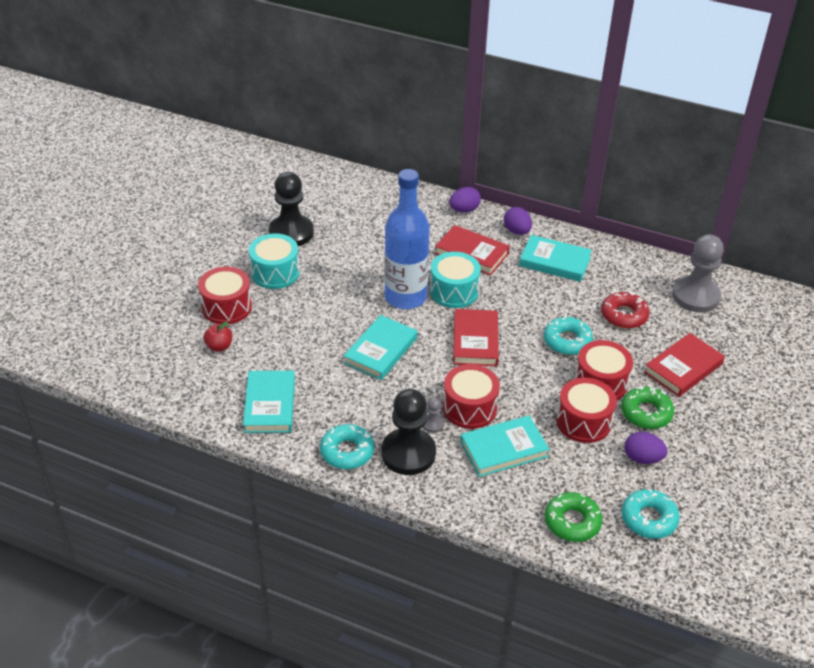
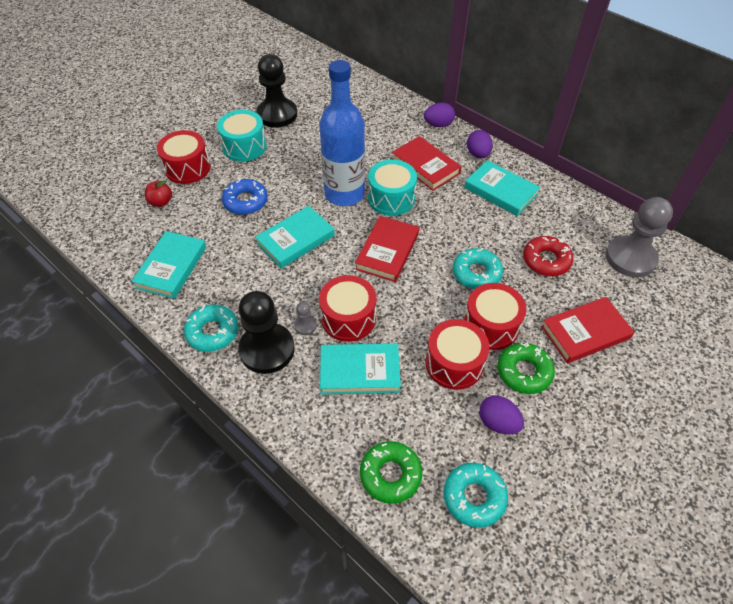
camera: 20 degrees right, 10 degrees up
none -> blue donut [222,178,268,215]

